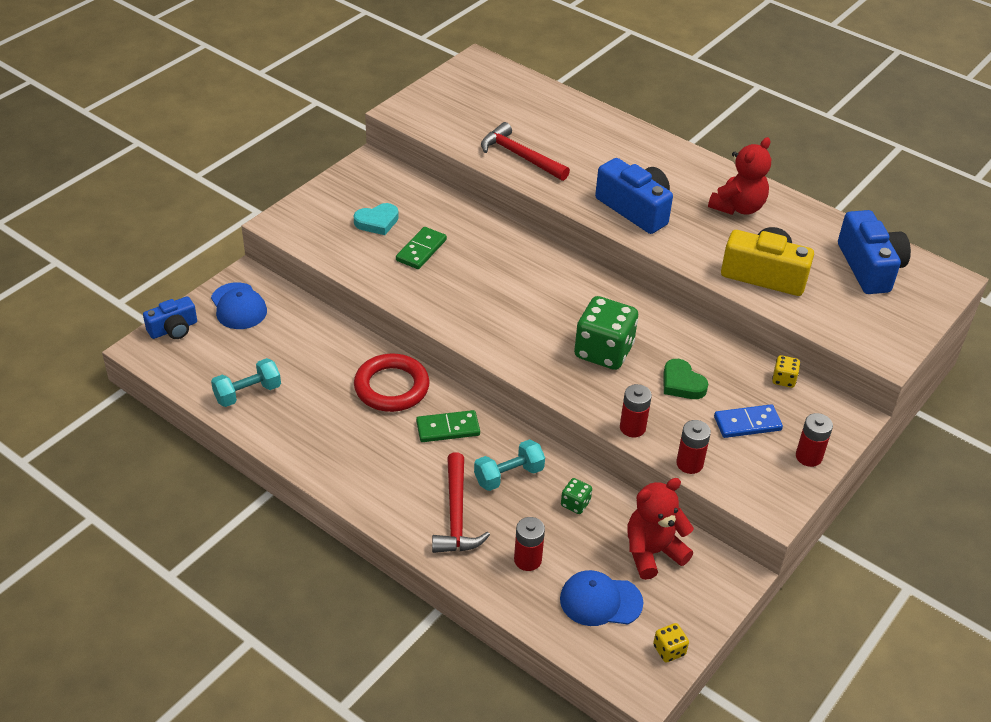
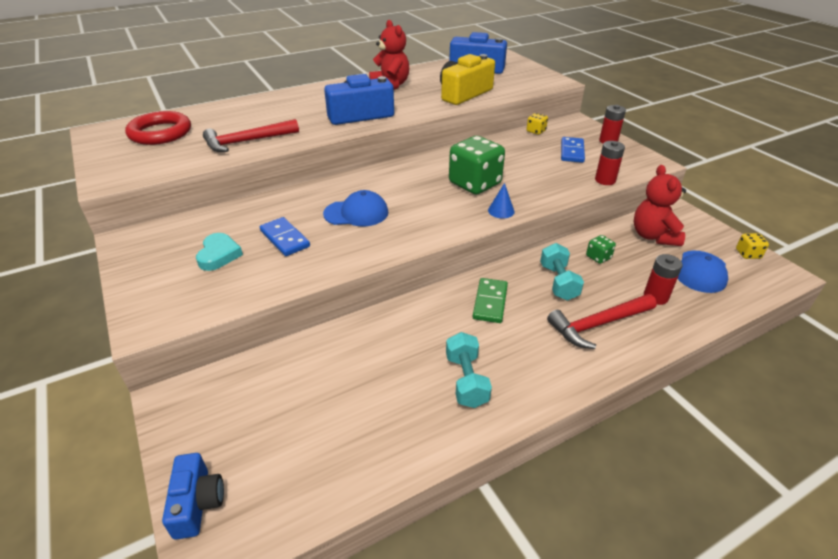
camera: 65 degrees left, 5 degrees down
blue cap [211,282,267,329] -> blue cap moved to [323,190,388,226]
turquoise dumbbell [211,358,281,407] -> turquoise dumbbell moved to [446,332,492,408]
red ring [354,353,430,412] -> red ring moved to [125,111,191,145]
green domino [396,227,447,269] -> blue domino [260,217,310,256]
red hammer [432,452,490,553] -> red hammer turned 135 degrees clockwise [547,294,657,349]
red battery [620,384,652,437] -> none
green heart [663,359,708,399] -> none
none -> blue cone [488,183,515,219]

